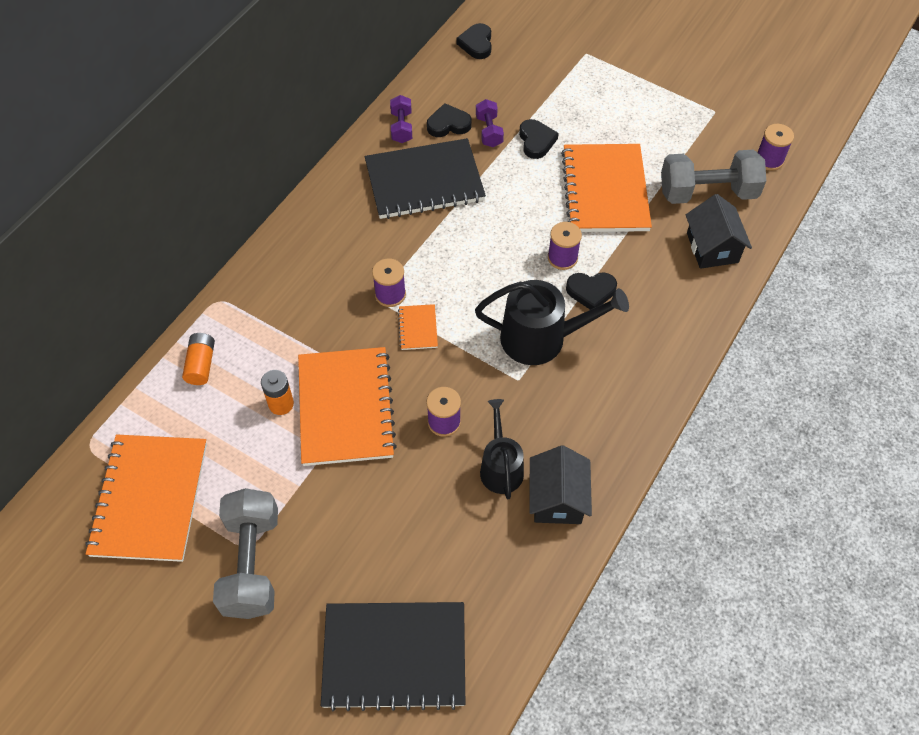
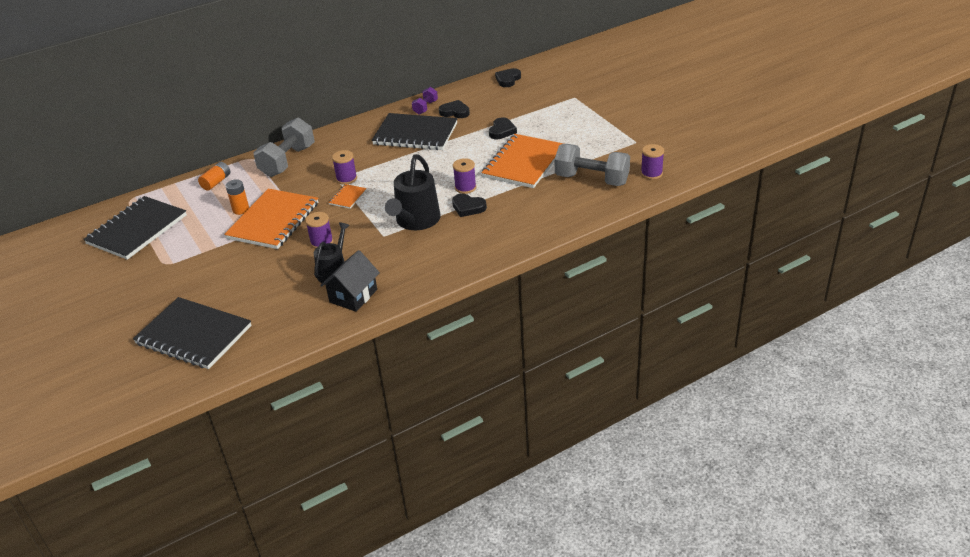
camera: 30 degrees right, 20 degrees down
orange notebook [85,434,207,562] -> black notebook [83,196,187,260]
grey dumbbell [213,488,278,619] -> grey dumbbell moved to [253,118,315,177]
black watering can [475,280,629,365] -> black watering can turned 75 degrees clockwise [385,154,441,230]
purple dumbbell [476,99,504,147] -> none
black house [686,194,752,269] -> none

